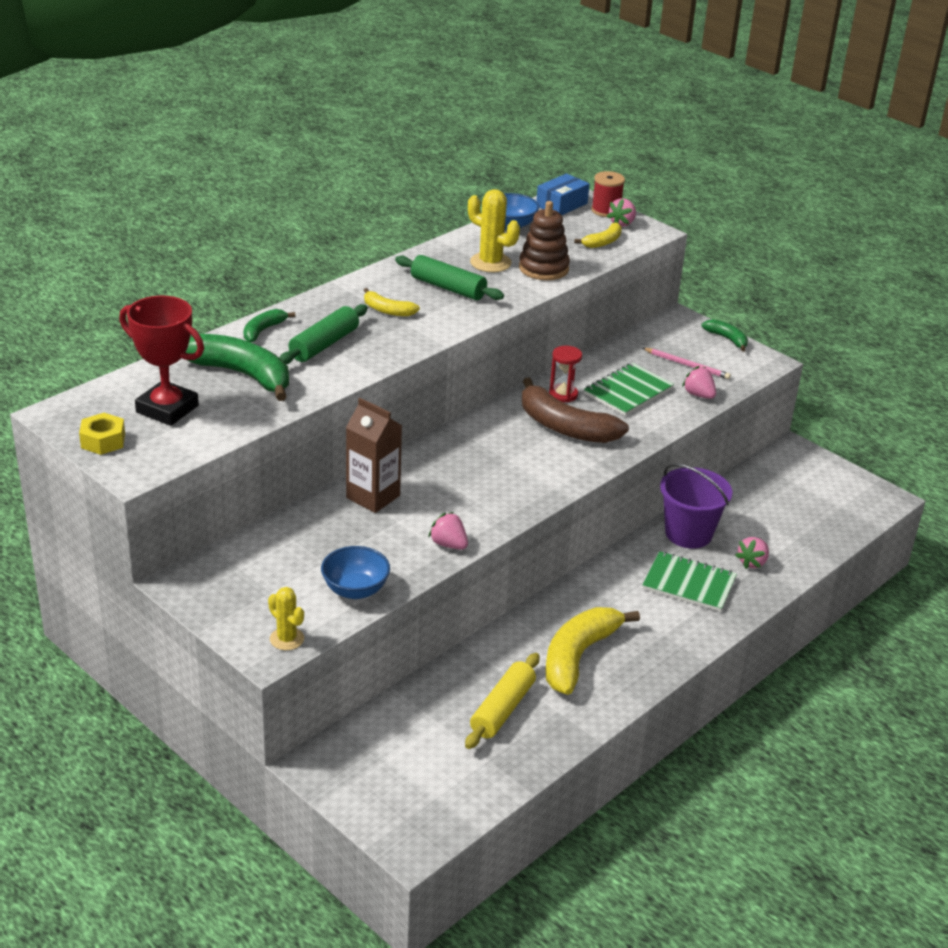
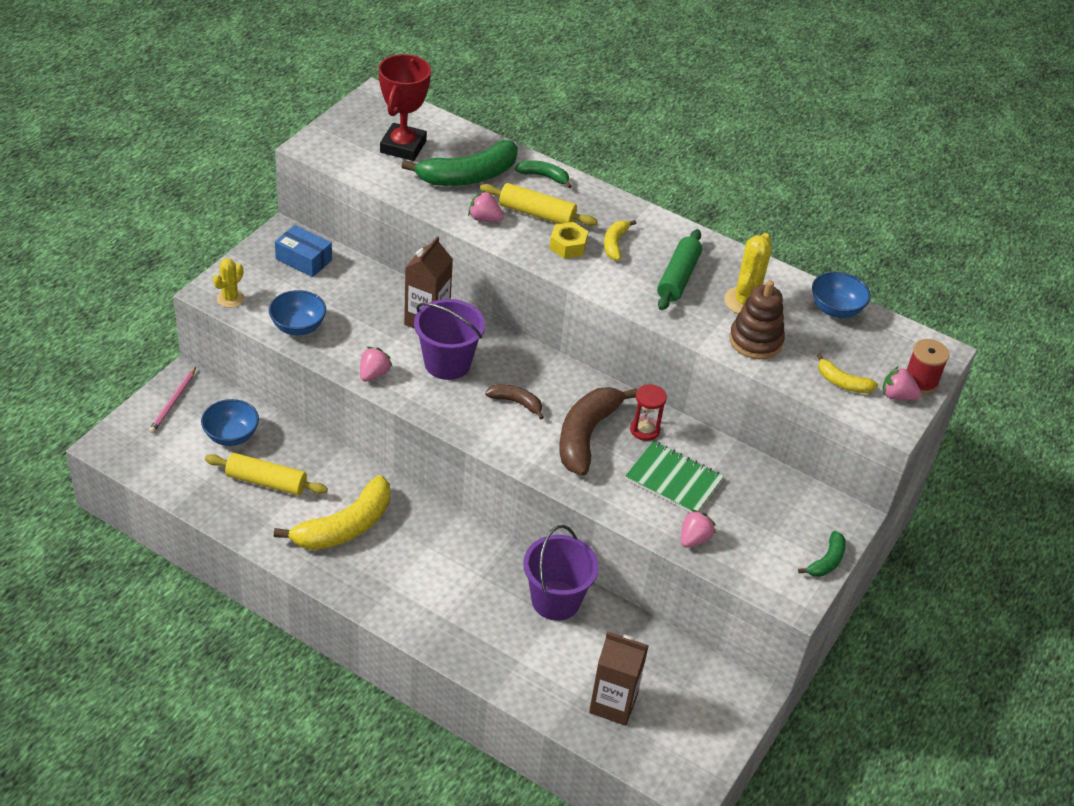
camera: 75 degrees right, 10 degrees up
yellow nut [79,413,125,455] -> yellow nut moved to [549,222,588,259]
green banana [185,334,289,401] -> green banana turned 45 degrees clockwise [401,140,518,186]
green rolling pin [279,304,368,364] -> yellow rolling pin [480,183,597,226]
blue box [536,173,590,215] -> blue box moved to [275,225,332,277]
yellow banana [545,607,640,695] -> yellow banana turned 120 degrees clockwise [274,475,390,550]
green notebook [642,551,737,612] -> none
pink pencil [643,348,731,379] -> pink pencil moved to [149,367,196,433]
pink strawberry [735,537,769,569] -> pink strawberry moved to [468,191,504,222]
none -> blue bowl [201,399,259,446]
none -> purple bucket [414,299,485,380]
none -> brown banana [485,384,544,420]
none -> brown carton [589,632,649,726]

